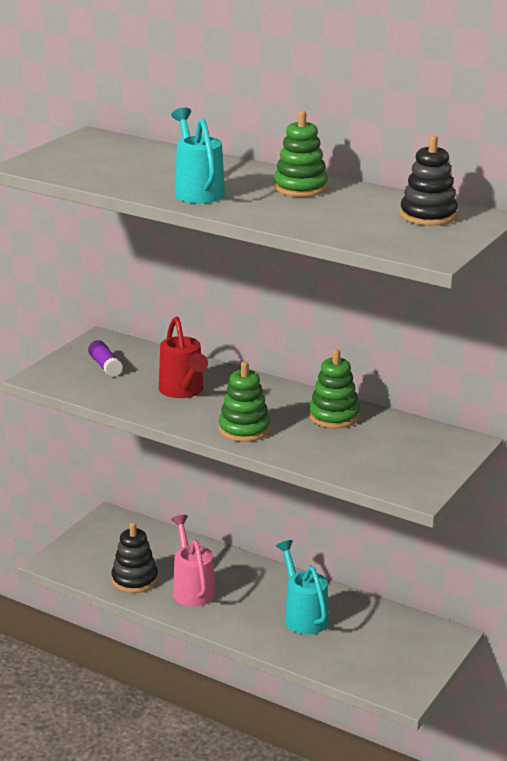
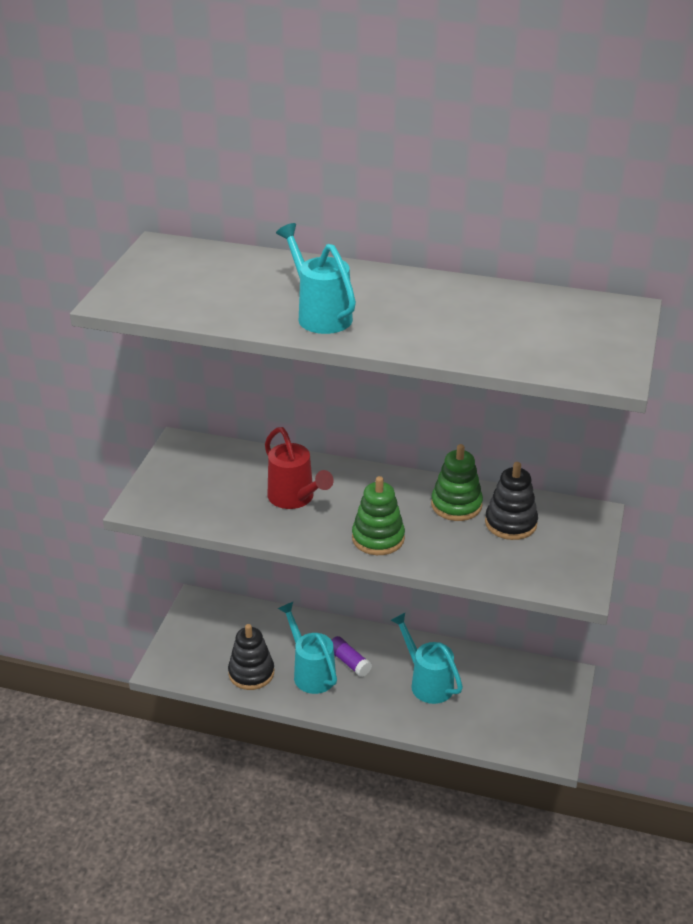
camera: 15 degrees left, 10 degrees up
purple glue stick [88,340,123,377] -> purple glue stick moved to [332,636,372,677]
pink watering can [171,515,216,607] -> turquoise watering can [278,602,337,694]
green stacking toy [274,111,328,197] -> none
black stacking toy [400,135,458,226] -> black stacking toy moved to [485,462,538,540]

